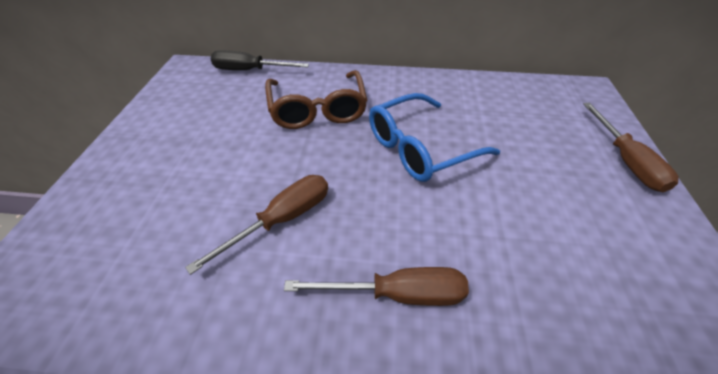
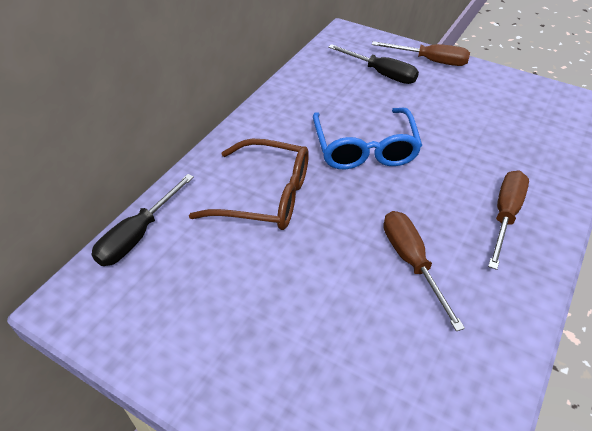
camera: 65 degrees left, 0 degrees up
none -> black screwdriver [328,44,419,84]

